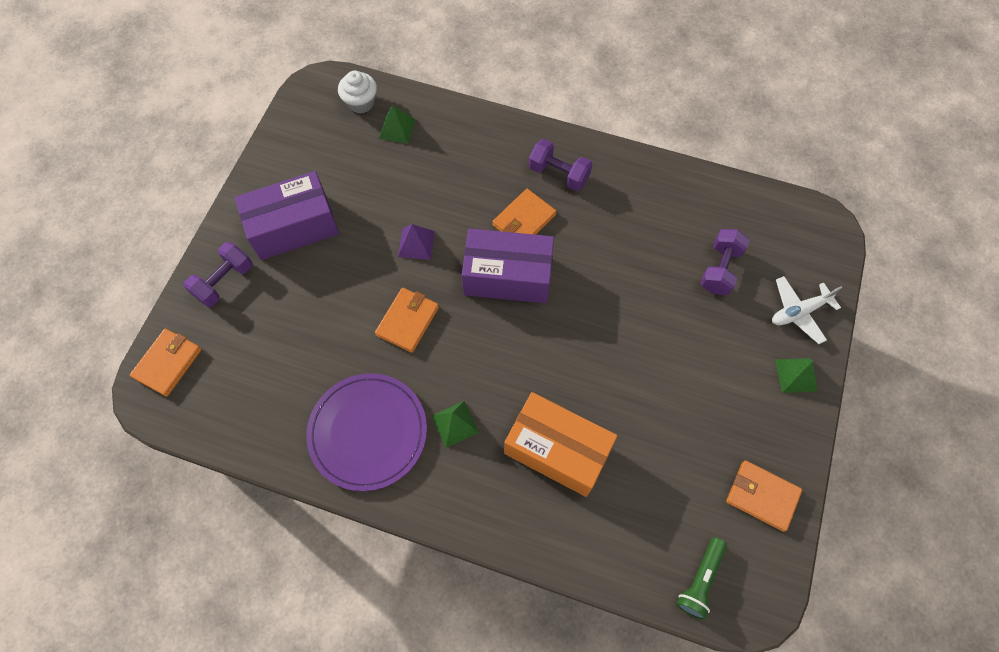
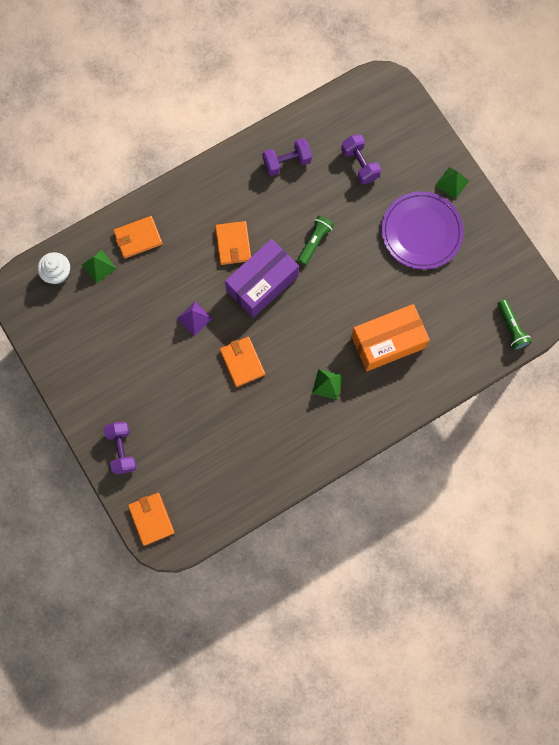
camera: 50 degrees left, 10 degrees up
purple box [235,171,339,260] -> none
purple plate [306,373,427,491] -> purple plate moved to [381,191,464,270]
purple dumbbell [529,139,592,191] -> purple dumbbell moved to [262,138,312,176]
orange wallet [726,460,802,532] -> orange wallet moved to [113,216,163,258]
white plane [772,276,842,344] -> none
none -> green flashlight [298,216,334,265]

